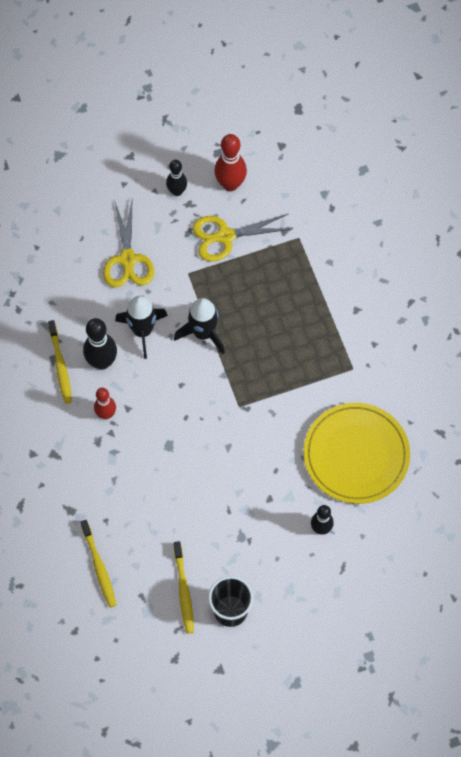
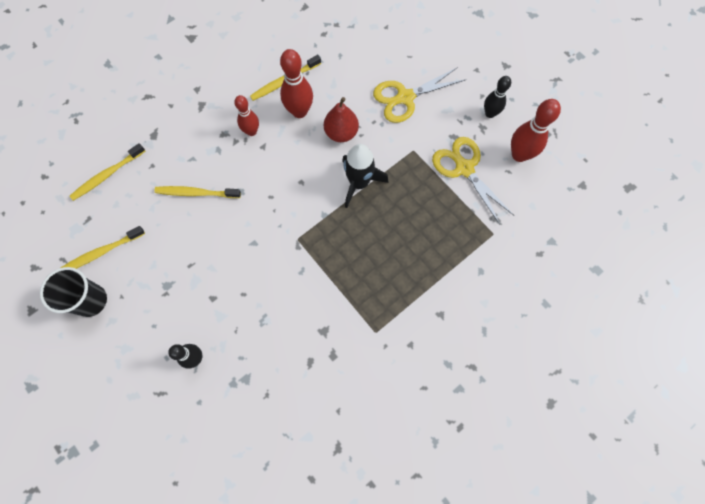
camera: 70 degrees right, 5 degrees up
black bowling pin [83,318,117,370] -> red bowling pin [280,49,313,118]
black rocket [115,296,168,359] -> red pear [324,97,359,142]
yellow plate [304,403,410,504] -> none
none -> yellow toothbrush [154,186,241,198]

